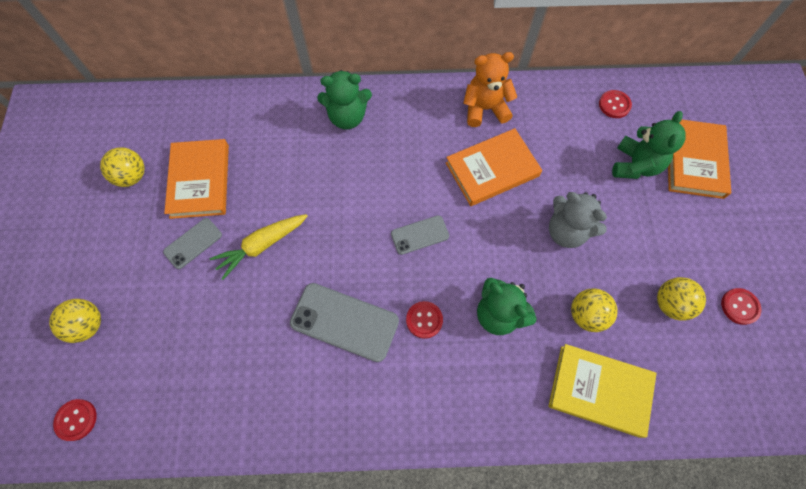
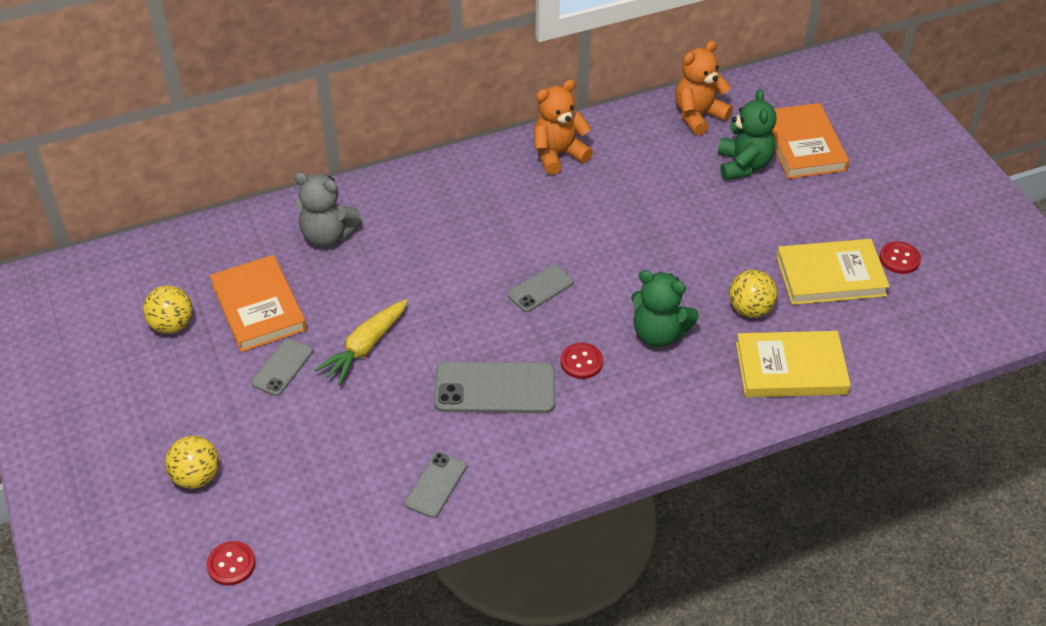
camera: 20 degrees left, 20 degrees down
green teddy bear [317,70,372,129] -> none
orange book [446,128,542,206] -> none
grey teddy bear [549,192,607,248] -> grey teddy bear moved to [294,172,362,247]
red button [599,90,632,118] -> orange teddy bear [675,40,733,136]
yellow ball [657,277,706,321] -> yellow book [776,239,890,305]
none -> grey phone [405,452,467,518]

